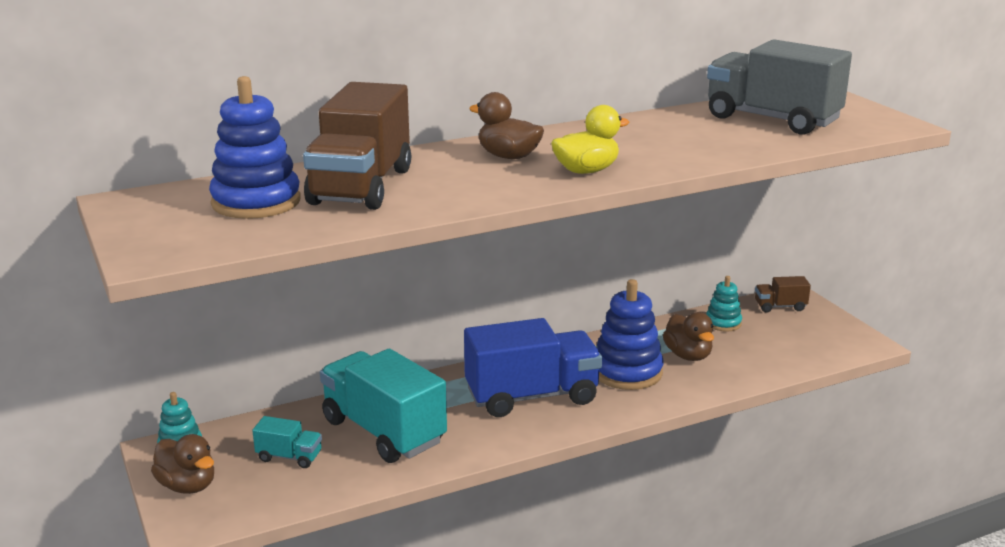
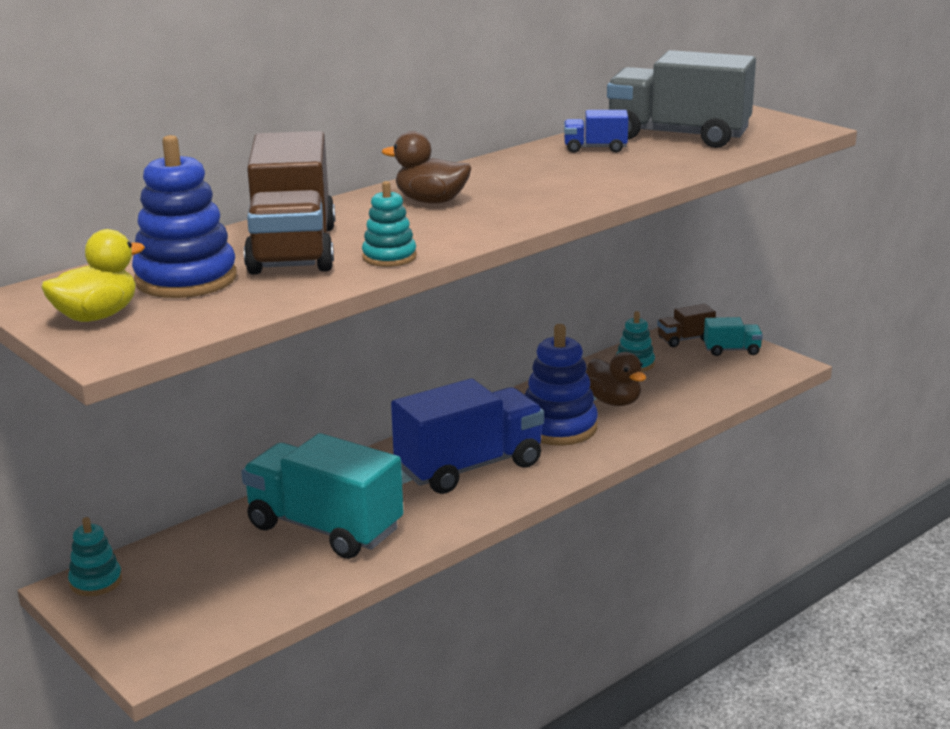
camera: 15 degrees left, 0 degrees up
brown duck [151,434,214,494] -> none
turquoise truck [252,416,322,468] -> turquoise truck moved to [704,317,763,356]
yellow duck [551,105,629,174] -> yellow duck moved to [41,229,145,322]
none -> turquoise stacking toy [362,181,417,267]
none -> blue truck [564,110,628,153]

